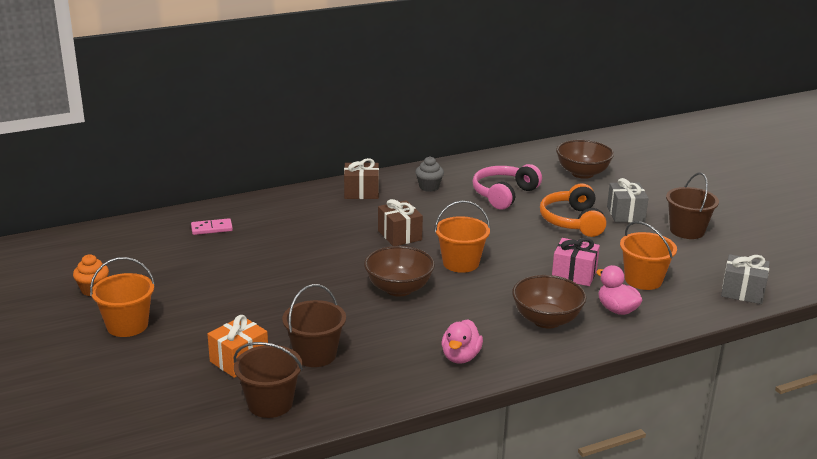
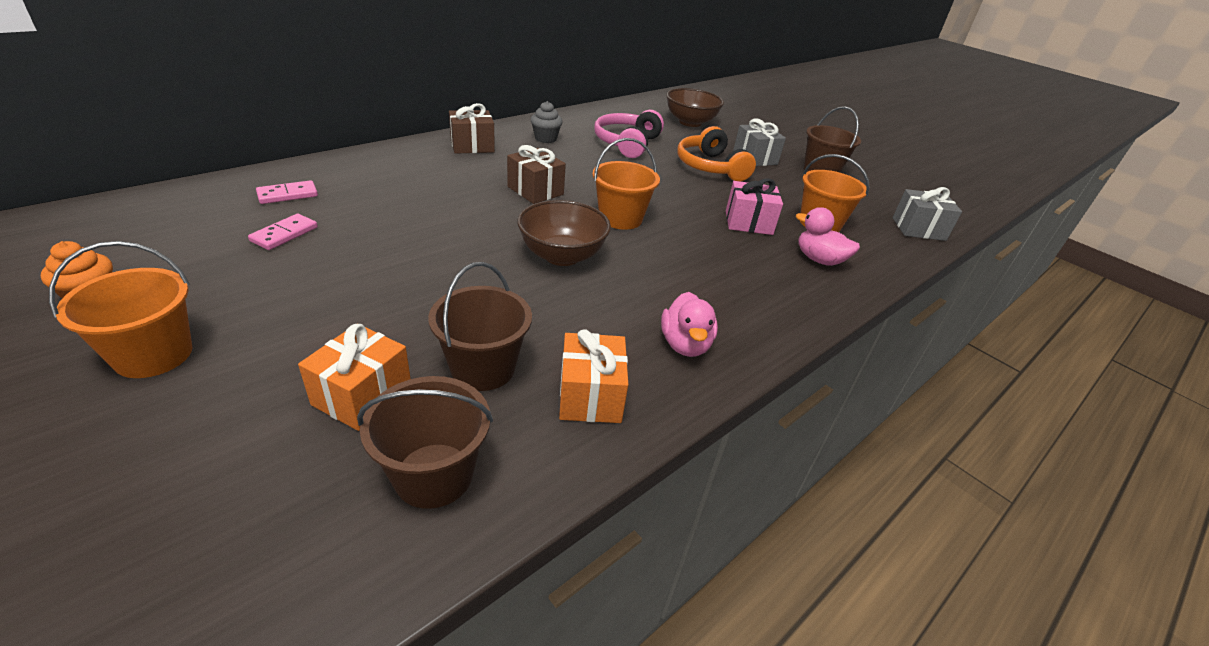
camera: 20 degrees left, 10 degrees up
brown bowl [512,275,586,328] -> none
none -> pink domino [248,214,318,250]
none -> orange gift [559,329,628,423]

